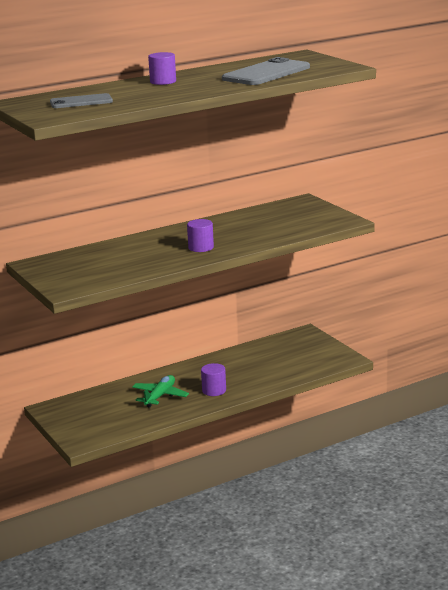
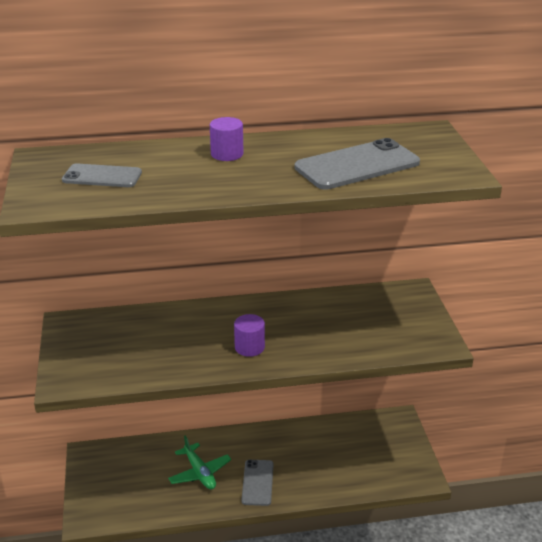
camera: 20 degrees right, 10 degrees up
green plane [132,375,189,408] -> green plane turned 105 degrees clockwise [168,435,231,489]
purple cylinder [201,363,226,396] -> grey phone [241,460,274,506]

